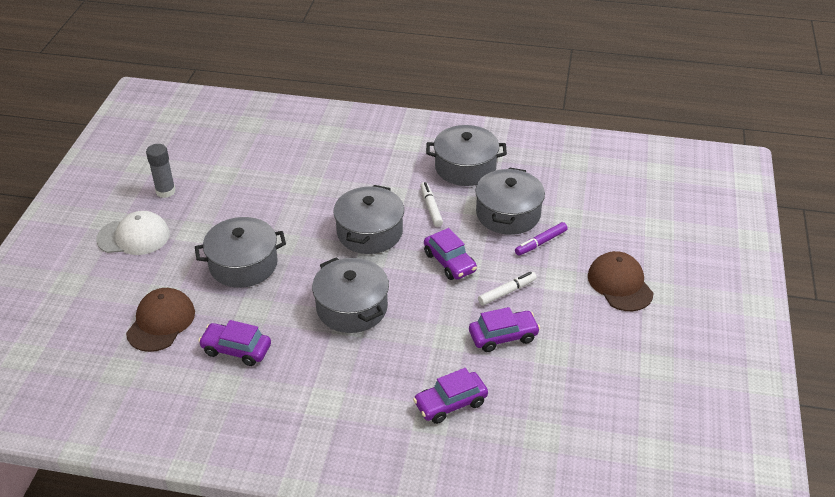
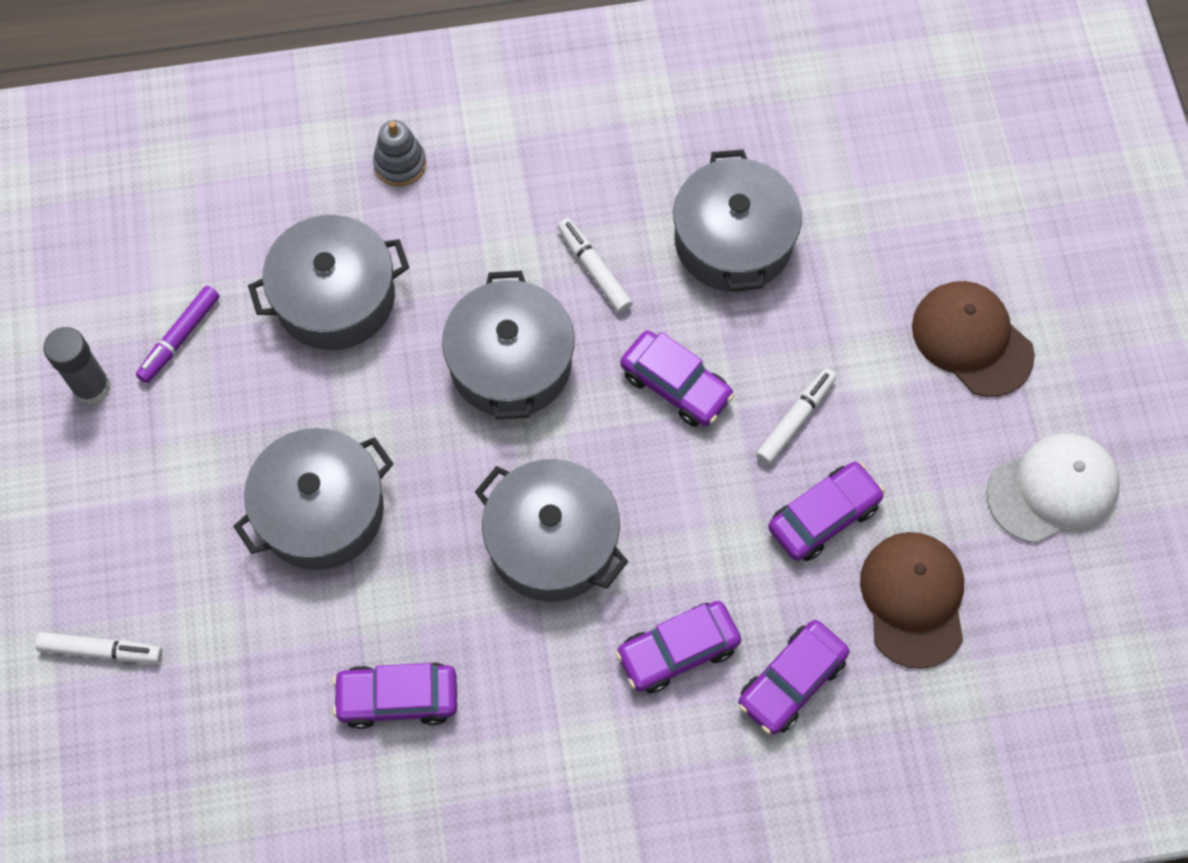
camera: 20 degrees left, 25 degrees up
white cap [96,211,170,255] -> white cap moved to [986,433,1120,543]
brown cap [126,288,195,352] -> brown cap moved to [860,532,964,669]
grey pot [426,125,507,186] -> grey pot moved to [248,215,409,350]
purple marker [515,222,568,256] -> purple marker moved to [136,286,220,383]
none -> white marker [35,632,162,663]
none -> grey stacking toy [373,120,426,187]
none -> purple car [615,601,741,693]

